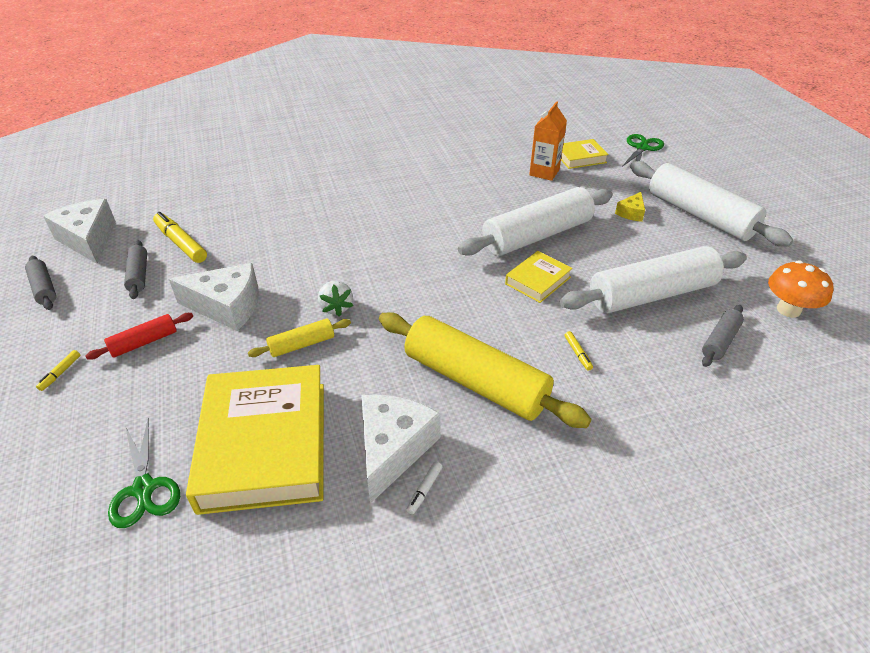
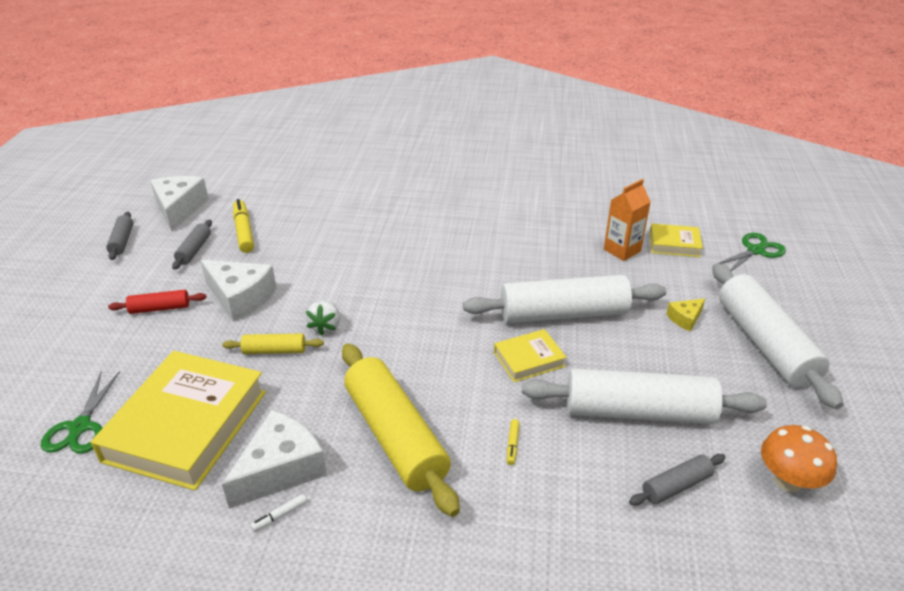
camera: 25 degrees right, 5 degrees down
yellow marker [36,350,80,391] -> none

